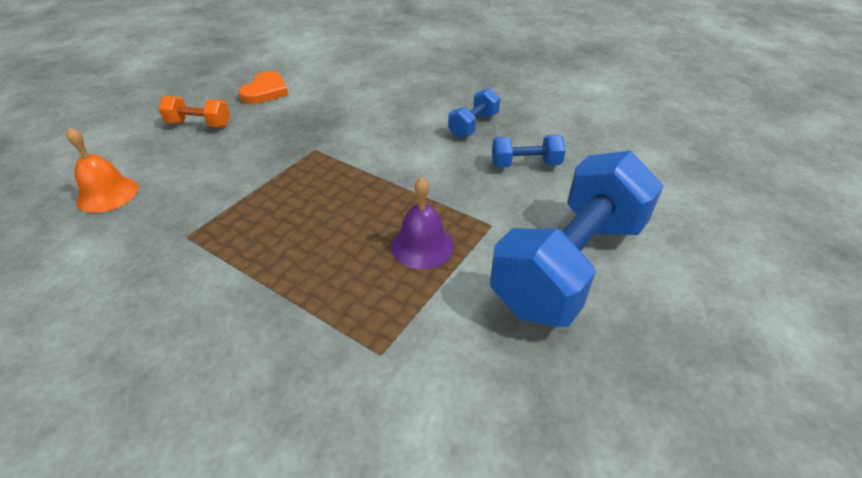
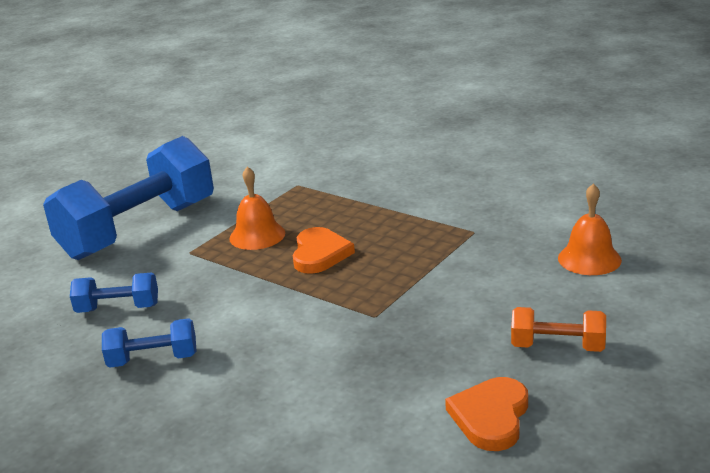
camera: 175 degrees left, 15 degrees down
purple bell [391,177,454,269] -> orange bell [229,166,285,250]
blue dumbbell [448,88,500,138] -> blue dumbbell turned 45 degrees clockwise [102,318,197,368]
none -> orange heart [293,227,355,274]

